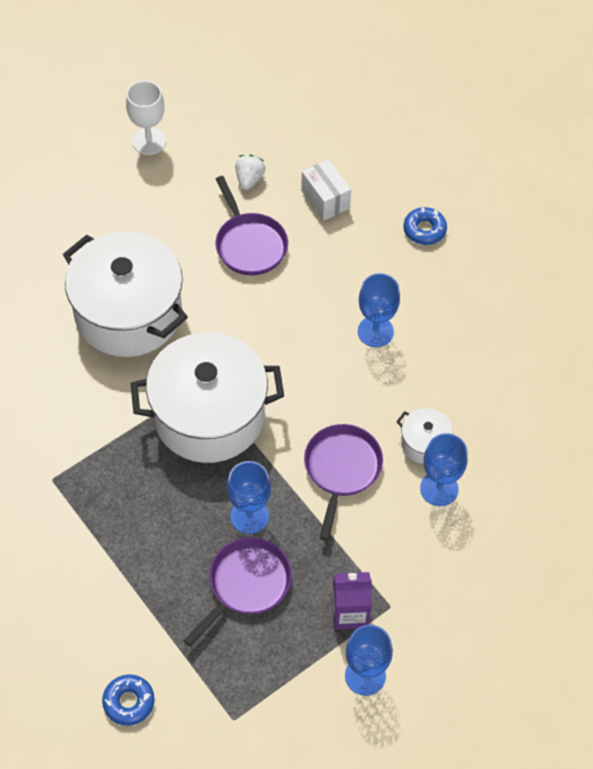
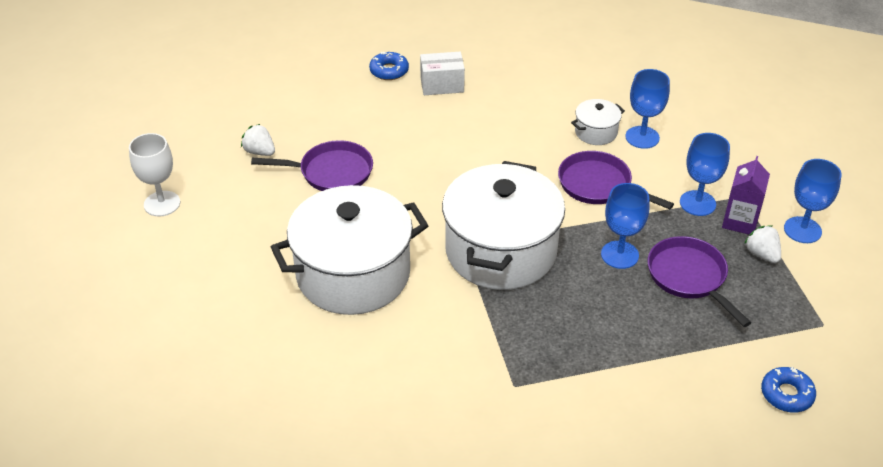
camera: 65 degrees left, 15 degrees down
white box [301,159,351,221] -> white box moved to [420,52,465,95]
blue goblet [358,273,400,347] -> blue goblet moved to [680,133,730,216]
none -> white strawberry [744,226,781,263]

